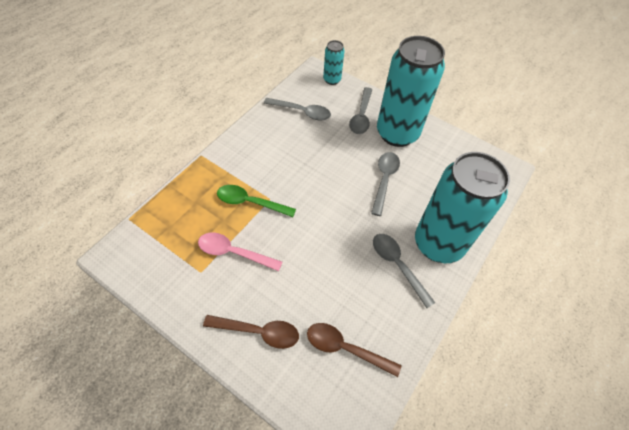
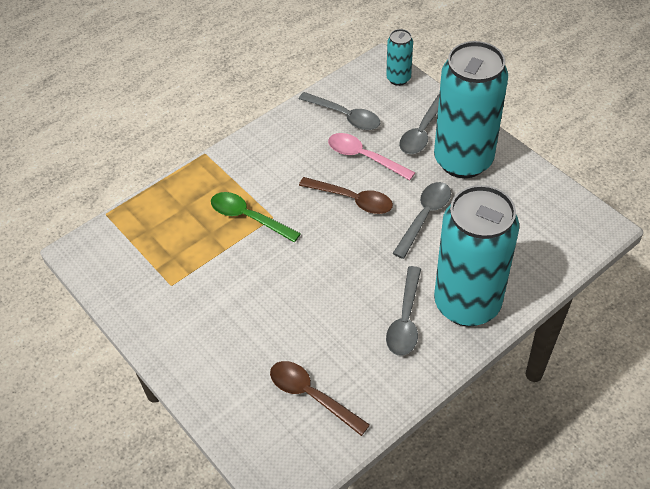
camera: 20 degrees right, 5 degrees down
pink spoon [198,233,282,271] -> pink spoon moved to [328,133,416,181]
brown spoon [203,315,299,349] -> brown spoon moved to [299,177,393,214]
grey spoon [373,234,435,308] -> grey spoon turned 150 degrees counterclockwise [386,266,421,356]

